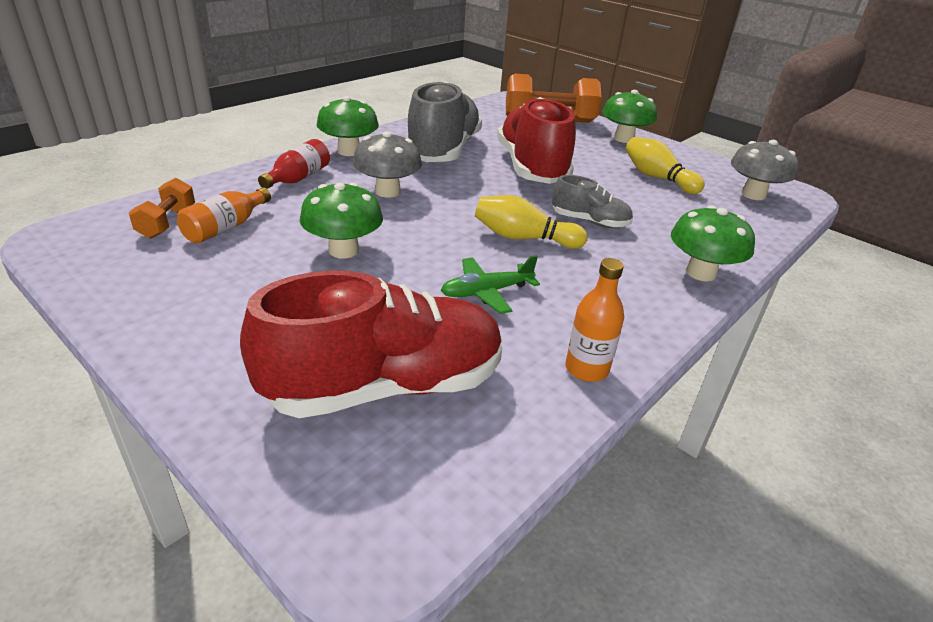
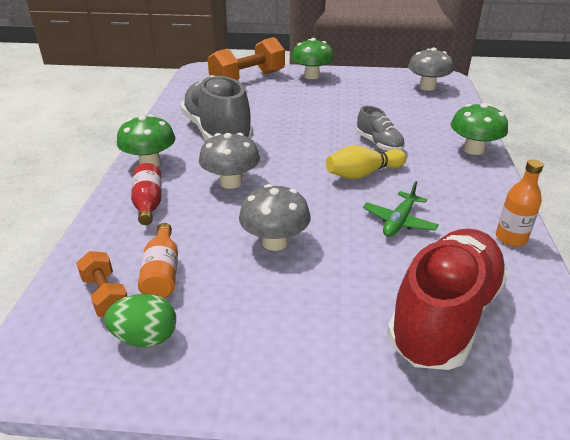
camera: 35 degrees left, 0 degrees up
green mushroom [300,182,383,259] -> grey mushroom [239,184,311,251]
red shoe [497,97,576,184] -> none
grey shoe [552,175,633,228] -> grey shoe turned 75 degrees clockwise [357,106,405,151]
yellow bowling pin [626,137,705,194] -> none
none -> green egg [104,294,176,347]

